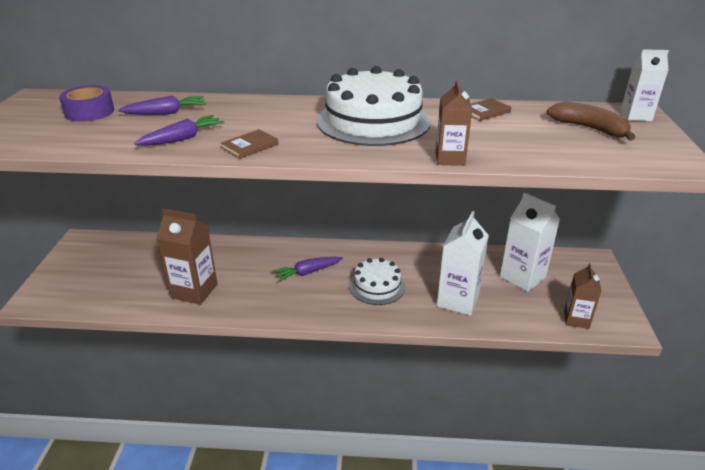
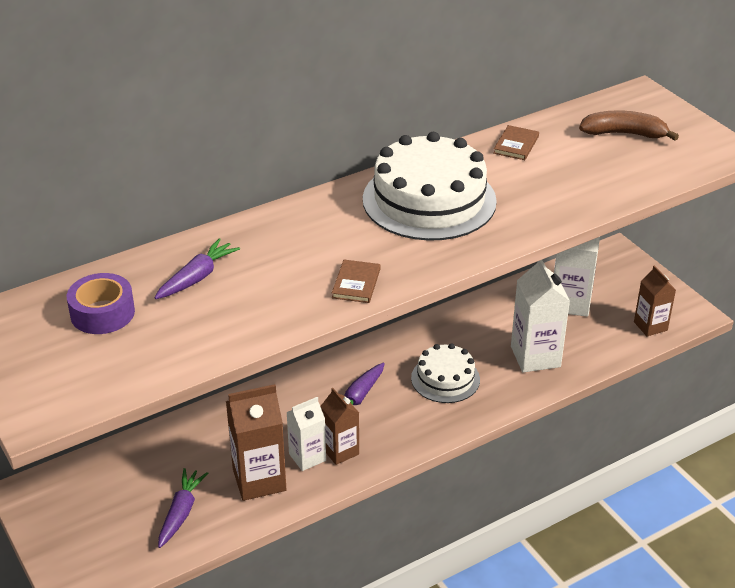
camera: 35 degrees left, 5 degrees up
purple carrot [134,115,225,146] -> purple carrot moved to [158,468,209,548]
brown carton [435,80,472,166] -> brown carton moved to [320,388,359,465]
white carton [621,49,669,121] -> white carton moved to [286,397,326,471]

